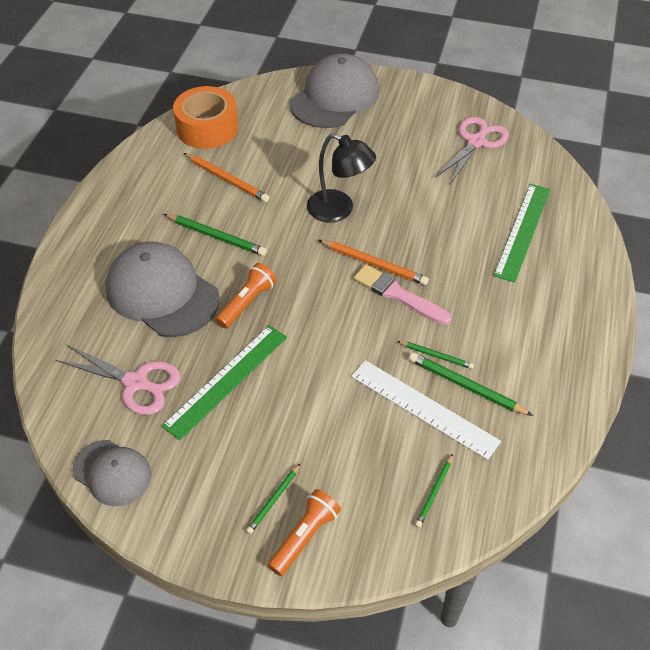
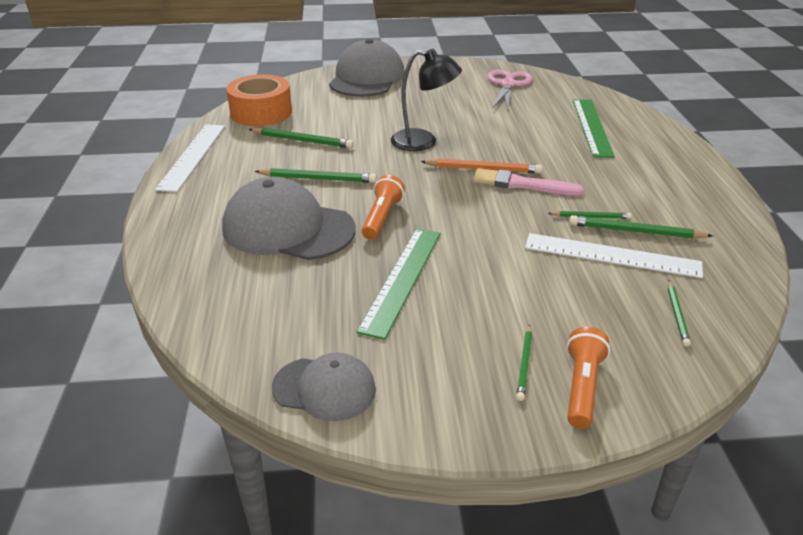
camera: 20 degrees left, 15 degrees down
pink scissors [56,344,181,415] -> none
orange pencil [184,153,270,202] -> green pencil [249,127,354,148]
none -> white ruler [155,124,225,192]

